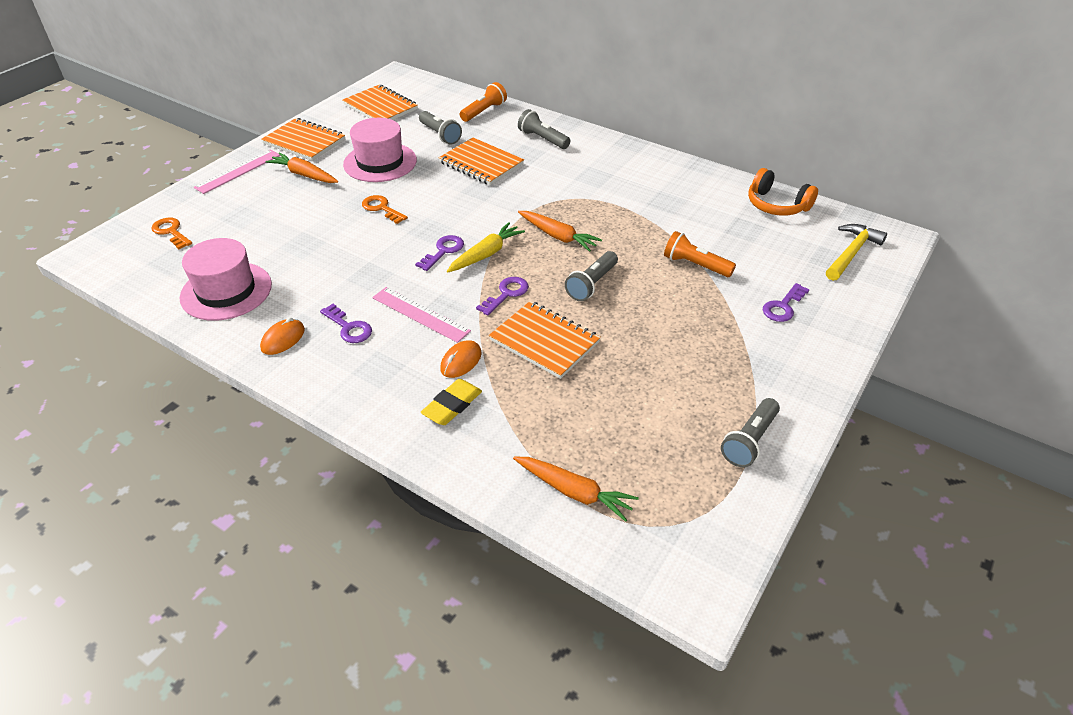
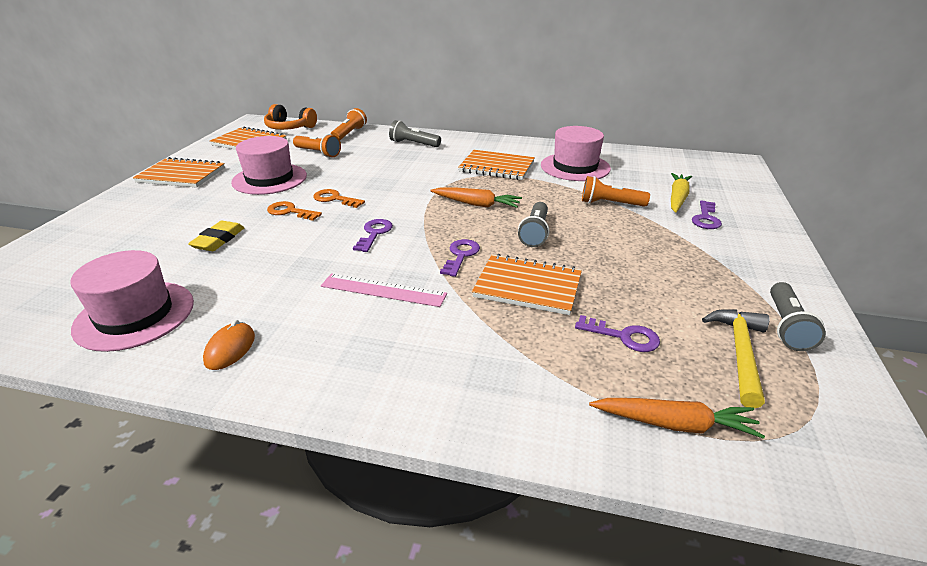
camera: 20 degrees left, 10 degrees down
orange key [151,218,192,249] -> orange key moved to [313,189,365,208]
pink ruler [194,150,280,194] -> none
orange carrot [265,152,338,183] -> none
purple key [320,304,372,343] -> purple key moved to [575,315,660,352]
grey flashlight [419,111,462,144] -> orange flashlight [293,134,341,158]
yellow eraser [421,379,482,425] -> yellow eraser moved to [188,221,244,251]
orange notebook [439,137,524,185] -> orange notebook moved to [458,150,535,180]
orange mouse [440,340,481,378] -> none
yellow carrot [447,222,525,273] -> yellow carrot moved to [671,173,692,212]
orange headphones [748,168,818,216] -> orange headphones moved to [264,104,317,130]
yellow hammer [826,224,887,281] -> yellow hammer moved to [702,309,769,408]
none -> pink hat [541,126,611,181]

